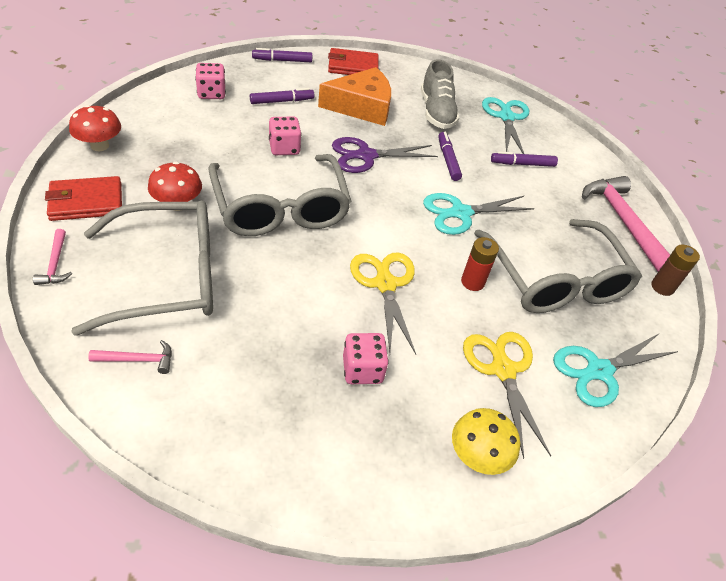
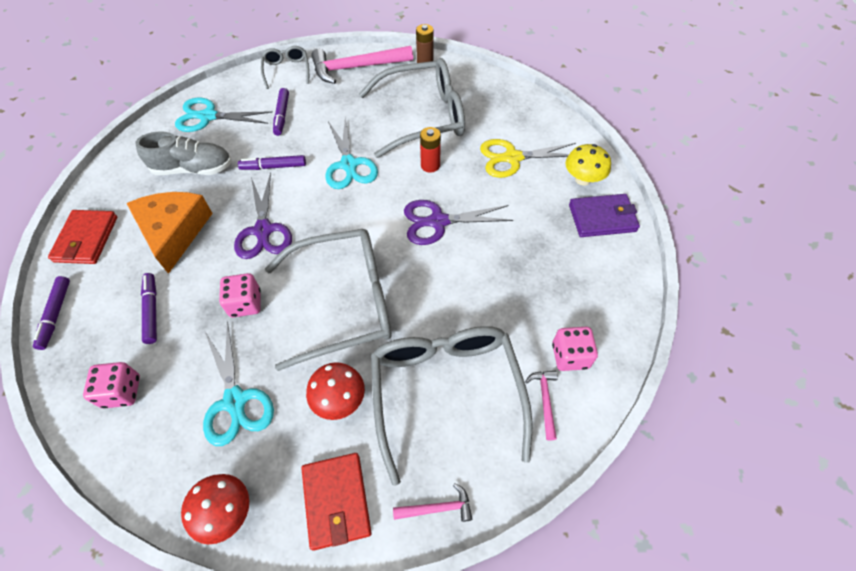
camera: 80 degrees left, 10 degrees up
pink dice [343,333,389,384] -> pink dice moved to [552,327,598,371]
yellow scissors [350,253,416,354] -> purple scissors [404,200,513,245]
turquoise scissors [553,334,678,407] -> turquoise scissors moved to [203,321,274,446]
none -> grey glasses [261,46,309,89]
none -> purple wallet [569,194,640,237]

